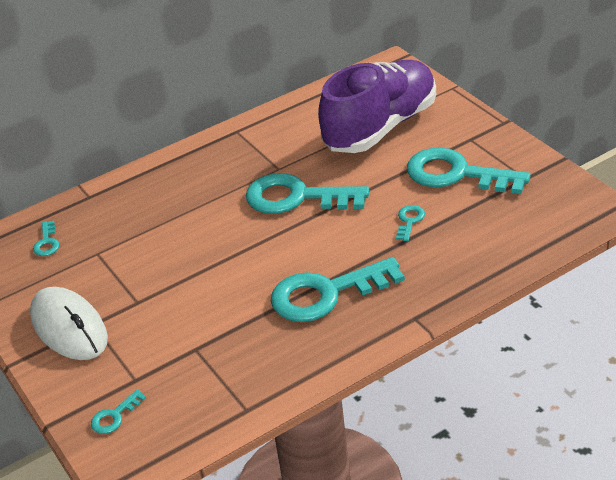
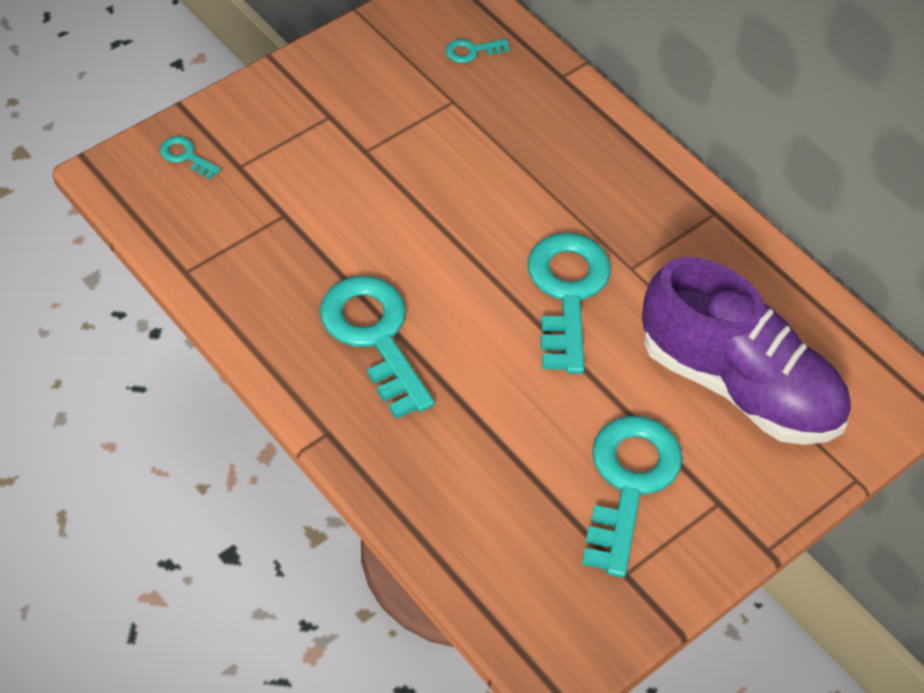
camera: 75 degrees right, 15 degrees up
white mouse [30,287,108,360] -> none
turquoise key [396,205,425,241] -> none

